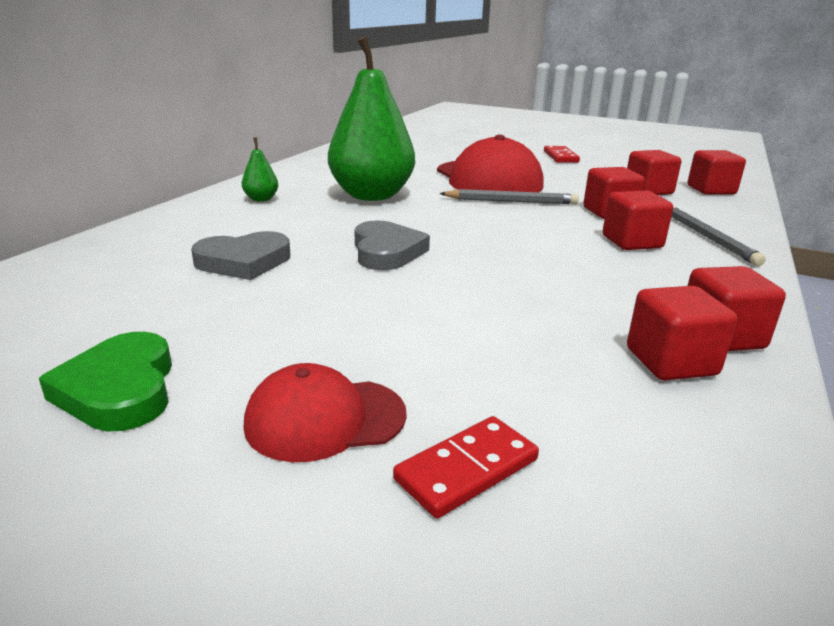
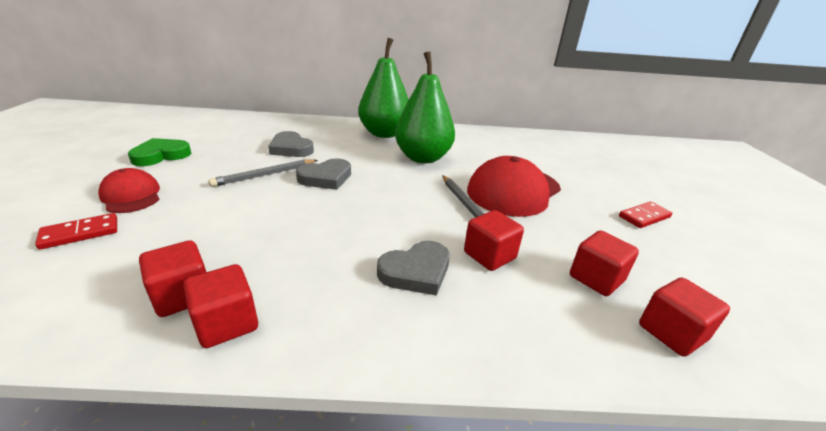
camera: 65 degrees right, 5 degrees up
green pear [242,137,278,202] -> green pear [358,38,409,138], size x2.49
red domino [393,416,539,518] -> red domino turned 60 degrees counterclockwise [35,213,117,249]
red cube [603,191,673,250] -> grey heart [377,241,450,296]
grey pencil [671,207,766,266] -> grey pencil moved to [209,160,318,187]

